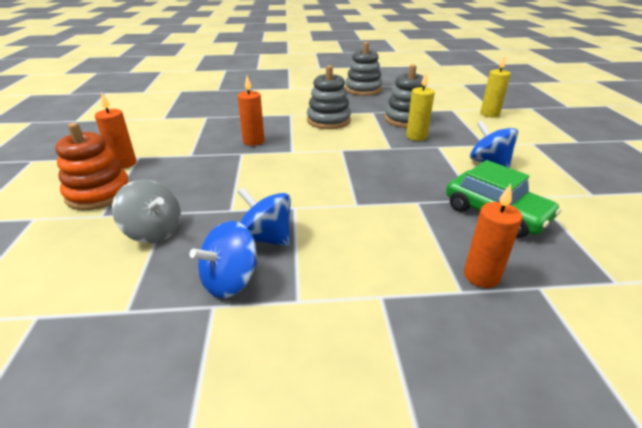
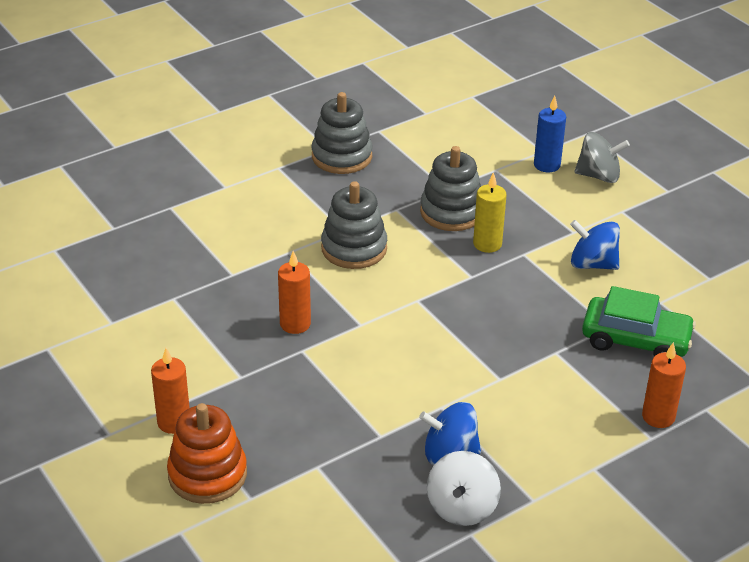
camera: 30 degrees left, 5 degrees up
grey spinning top [112,180,181,243] -> grey spinning top moved to [575,132,630,183]
blue spinning top [190,221,257,298] -> white spinning top [427,451,501,526]
yellow candle [480,55,511,117] -> blue candle [534,96,566,172]

